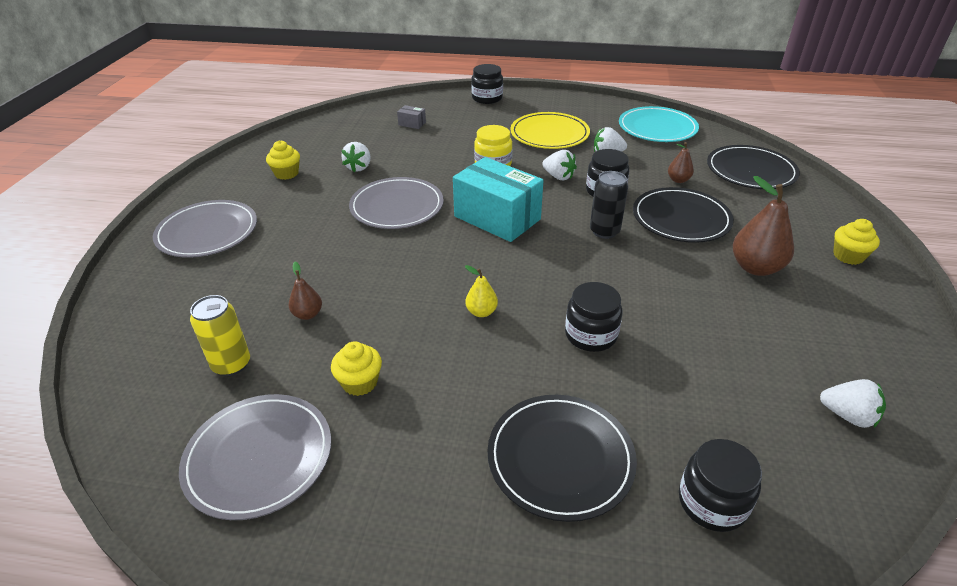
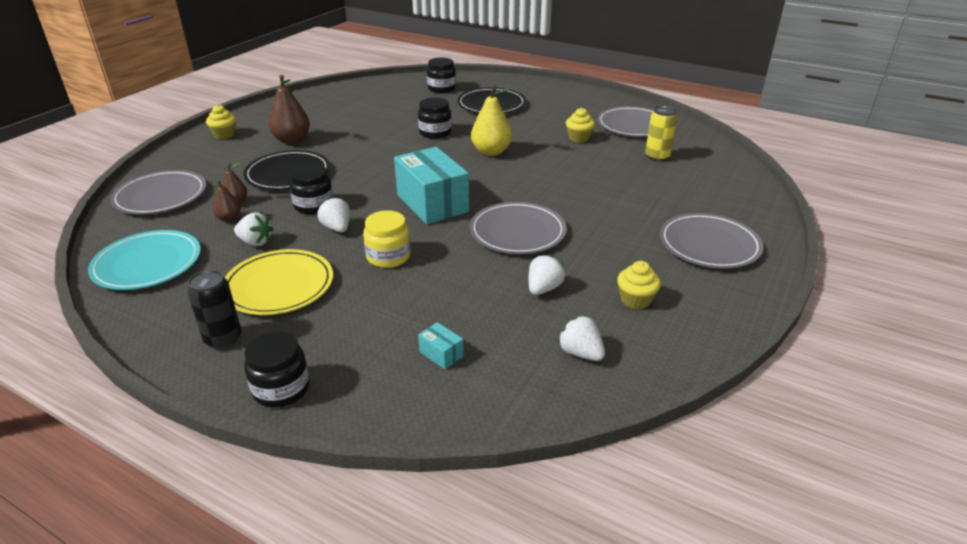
camera: 160 degrees left, 5 degrees down
brown pear [288,262,322,320] -> brown pear moved to [213,180,241,222]
grey box [397,105,426,129] -> turquoise box [418,322,464,369]
yellow pear [465,265,498,317] -> yellow pear [471,85,512,156], size x1.86
black can [590,171,628,239] -> black can moved to [187,270,241,349]
black plate [707,145,800,189] -> grey plate [110,170,206,214]
white strawberry [820,379,886,428] -> white strawberry moved to [558,315,605,361]

